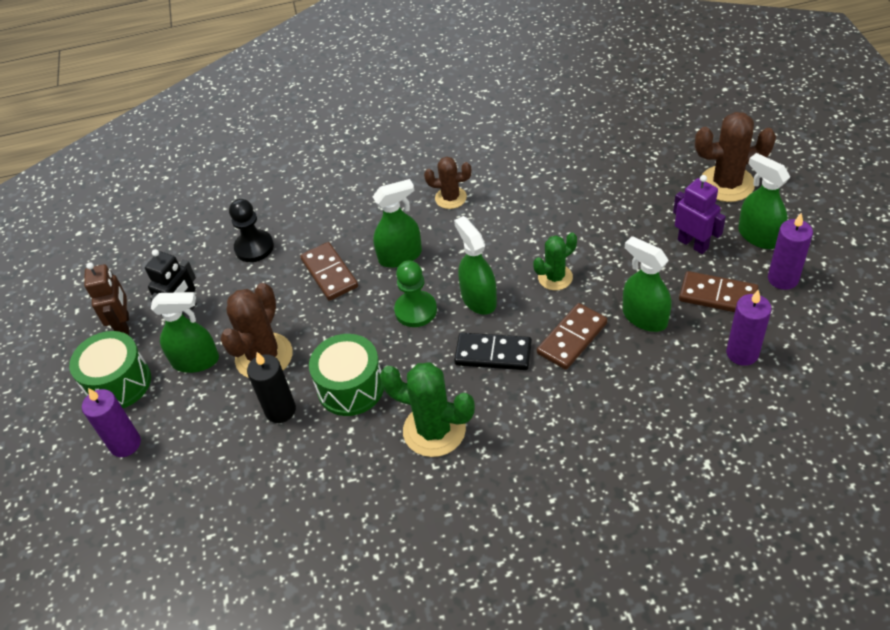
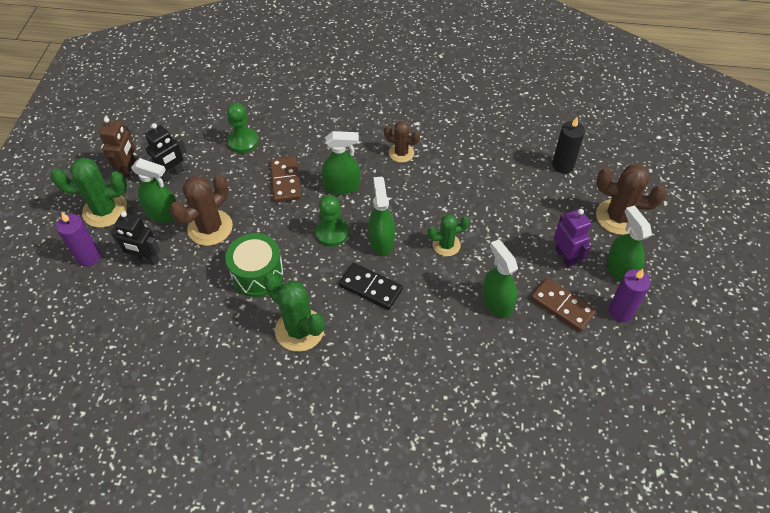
camera: 15 degrees right, 5 degrees up
green drum [69,331,151,408] -> green cactus [51,158,127,228]
black pawn [229,199,274,262] -> green pawn [227,103,259,153]
black candle [247,352,296,423] -> black candle moved to [552,117,585,173]
brown domino [537,303,607,370] -> none
purple candle [726,290,772,366] -> none
none -> black robot [110,211,160,265]

